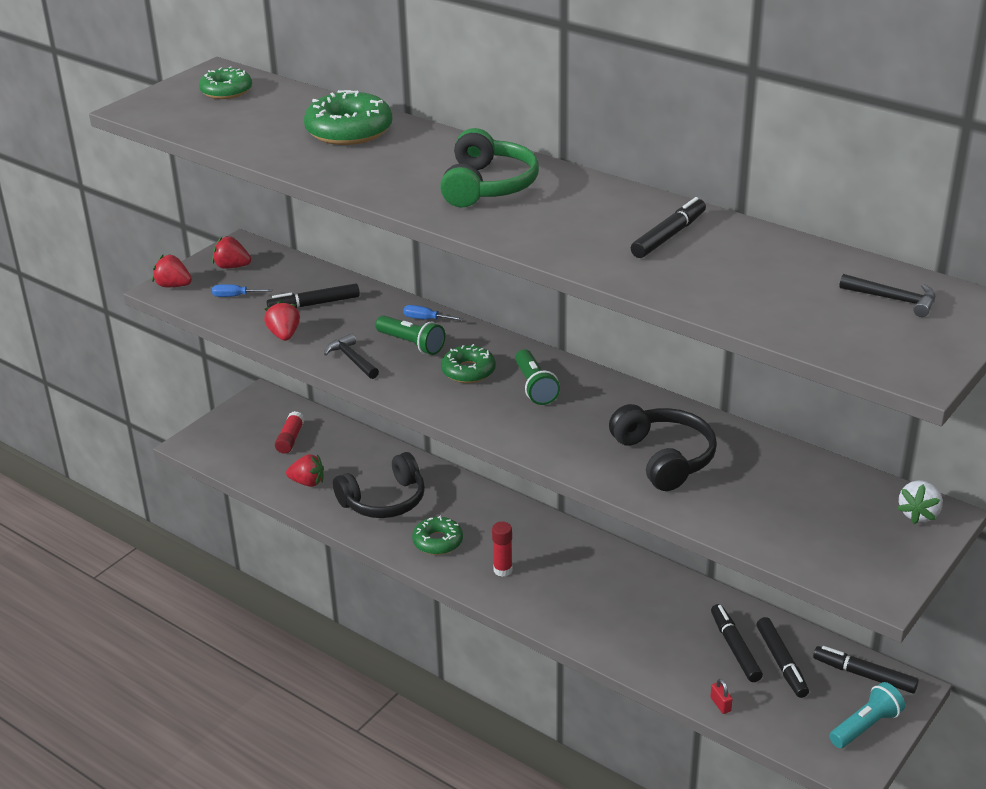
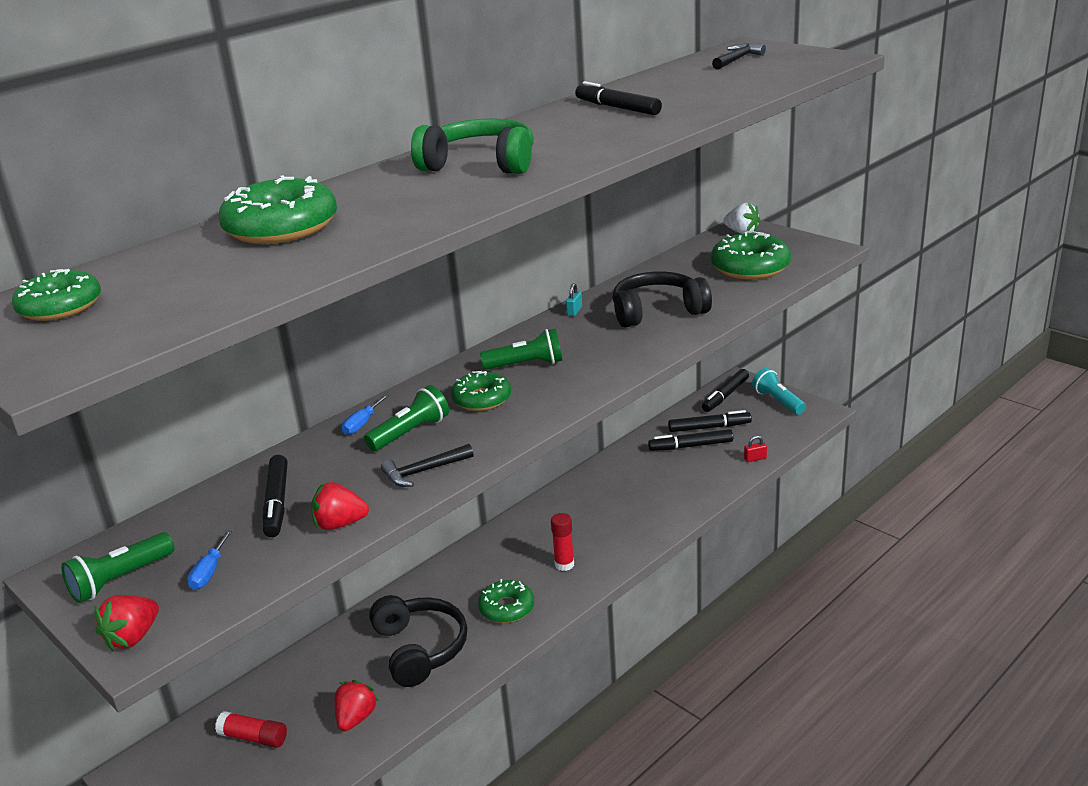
camera: 80 degrees left, 5 degrees down
red strawberry [212,236,251,269] -> green flashlight [61,532,174,603]
none -> turquoise padlock [566,283,582,316]
none -> green donut [711,231,791,279]

